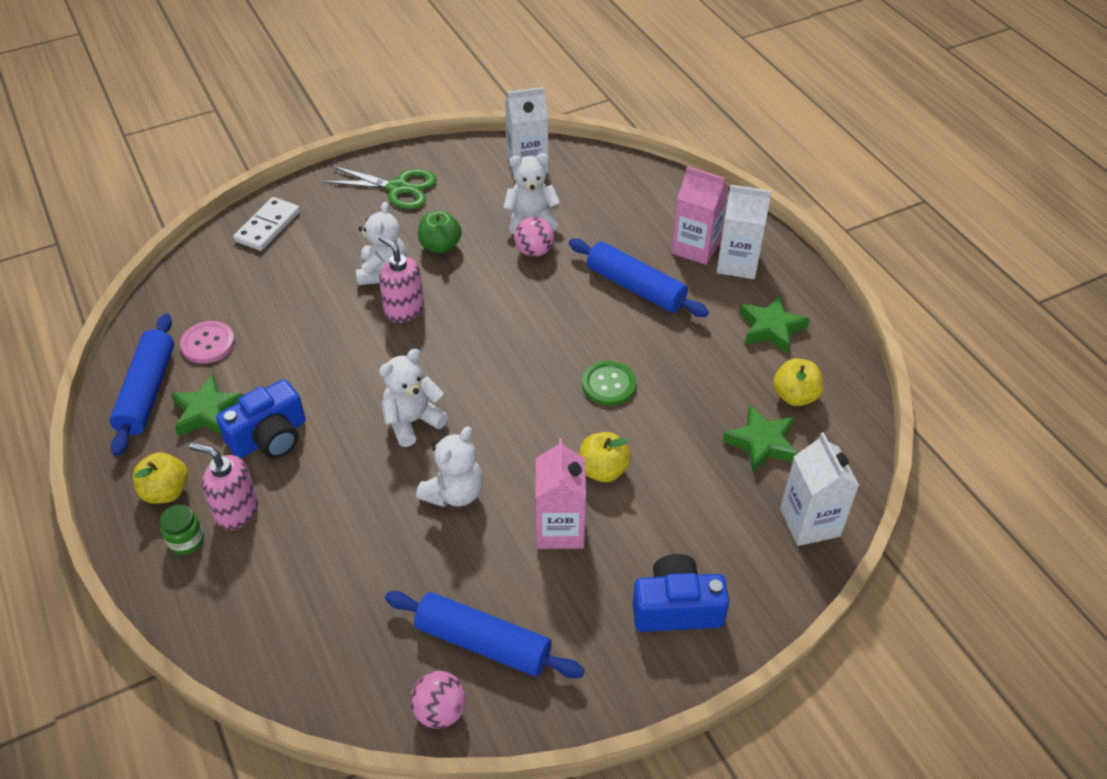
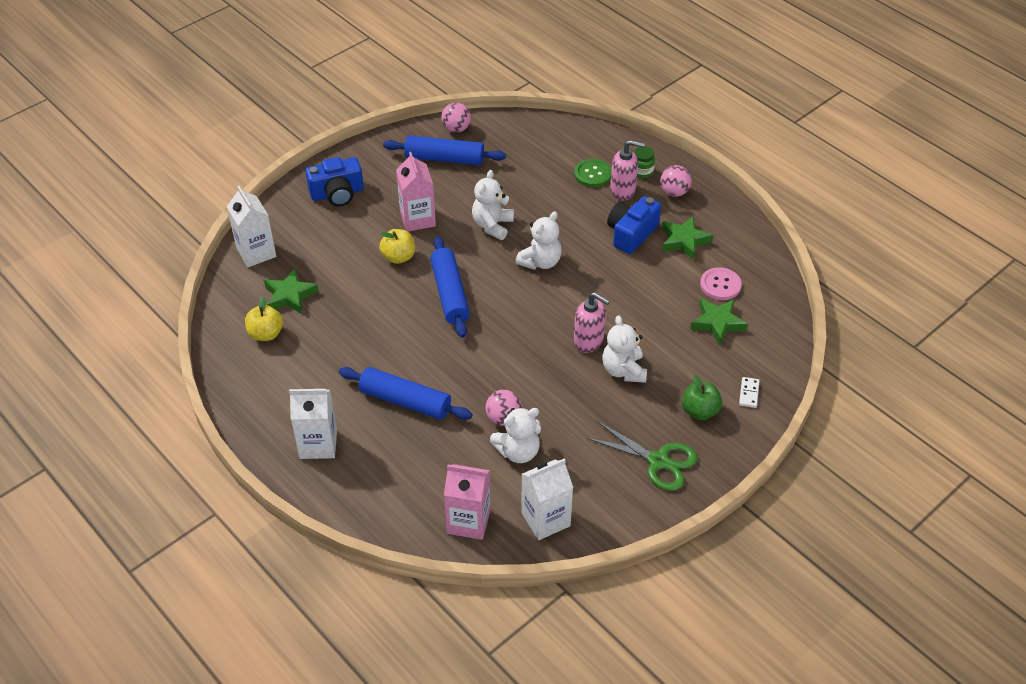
camera: 165 degrees right, 0 degrees up
blue rolling pin [110,314,174,456] -> blue rolling pin moved to [430,236,470,338]
yellow apple [133,452,188,504] -> pink ball [660,165,692,197]
white domino [233,197,300,251] -> white domino [739,377,760,408], size x0.56
green scissors [322,166,436,209] -> green scissors turned 150 degrees counterclockwise [586,421,698,491]
green apple [418,210,462,253] -> green apple moved to [682,375,722,420]
green button [582,361,637,406] -> green button moved to [574,159,612,187]
pink carton [672,166,729,265] -> pink carton moved to [444,464,491,540]
green star [740,295,810,354] -> green star moved to [690,298,748,345]

